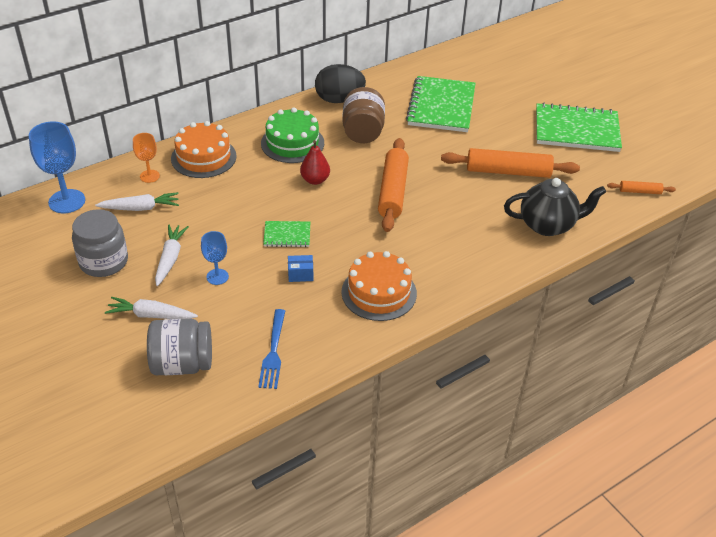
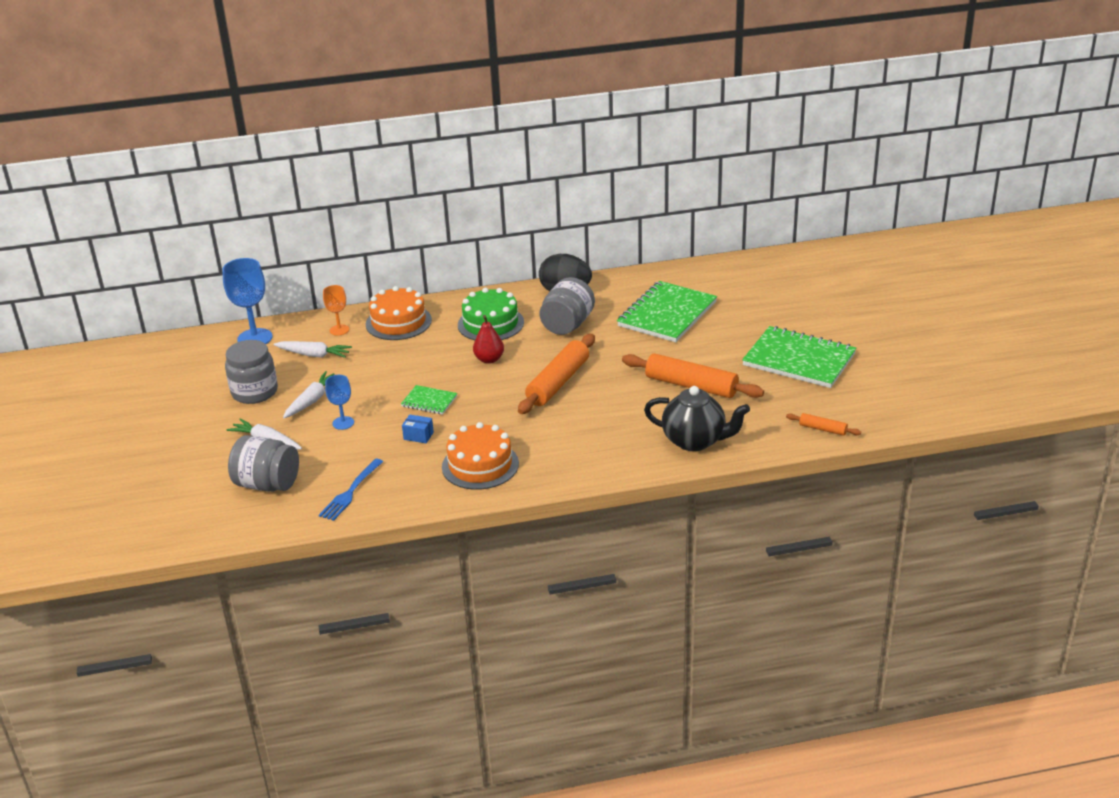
camera: 25 degrees right, 10 degrees down
brown jar [342,87,385,143] -> grey jar [539,277,595,335]

